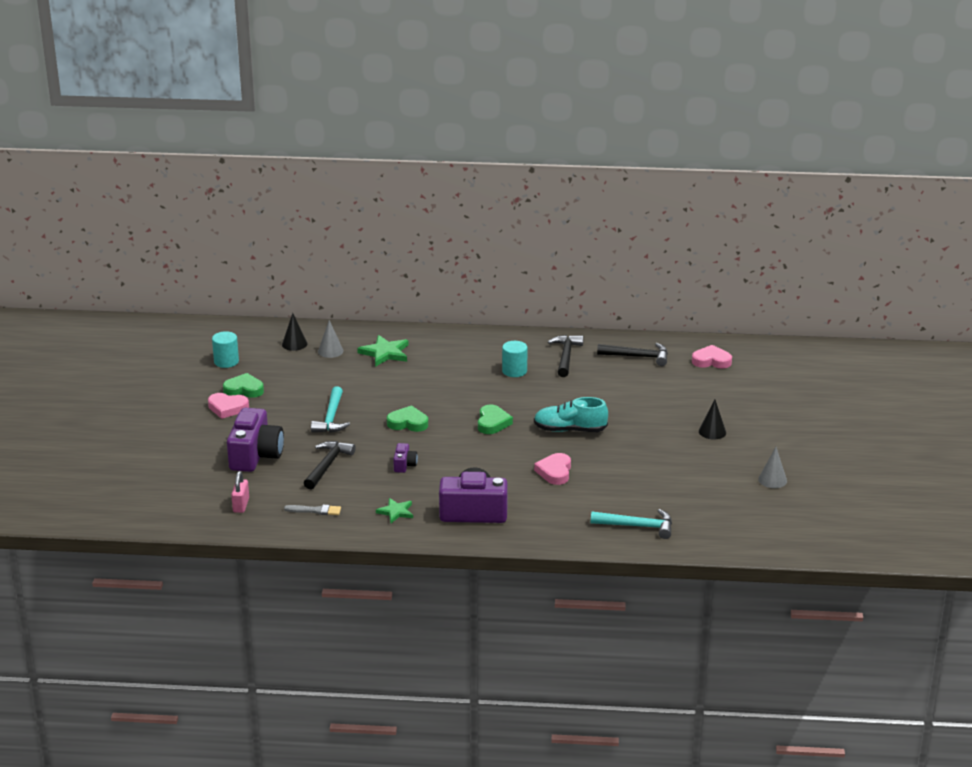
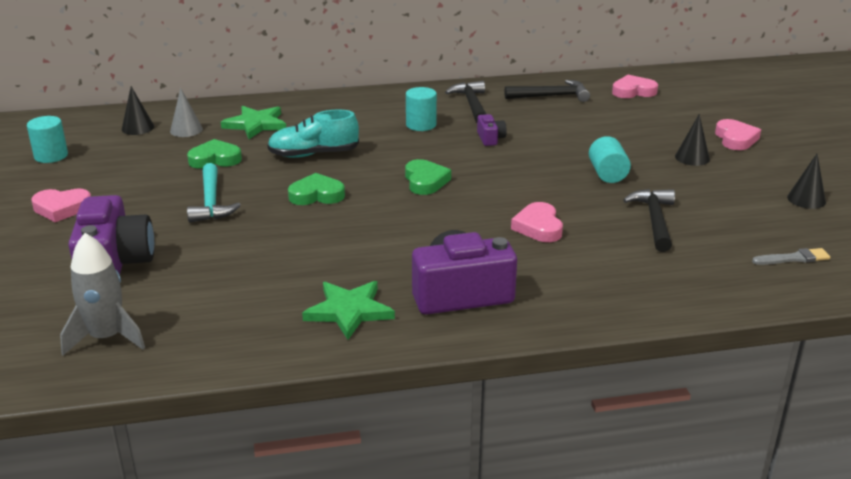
camera: 15 degrees left, 0 degrees up
green heart [223,373,264,398] -> green heart moved to [187,139,242,169]
pink padlock [231,471,249,513] -> grey rocket [60,233,145,355]
grey brush [284,505,341,515] -> grey brush moved to [752,248,831,265]
black hammer [304,441,355,489] -> black hammer moved to [623,189,675,252]
green star [376,498,413,523] -> green star [302,281,395,340], size x1.57
purple camera [393,443,418,473] -> purple camera moved to [477,114,507,146]
turquoise shoe [534,397,608,432] -> turquoise shoe moved to [267,110,359,158]
turquoise hammer [591,509,672,539] -> none
grey cone [758,447,787,488] -> black cone [787,154,826,209]
none -> turquoise cylinder [589,136,631,183]
none -> pink heart [715,119,761,150]

